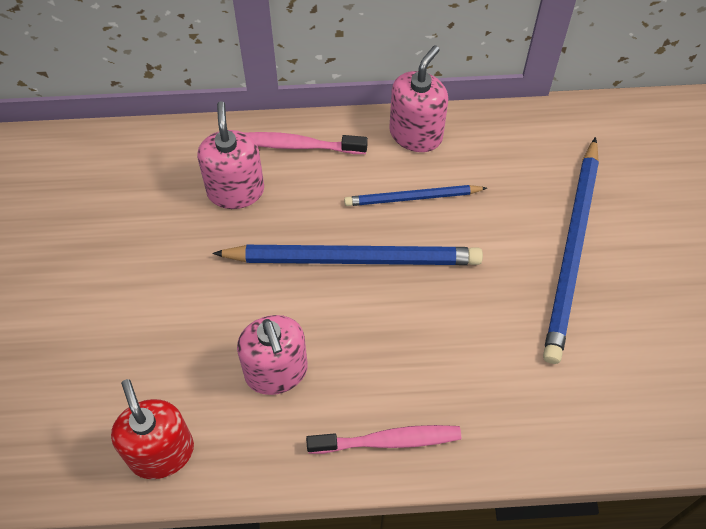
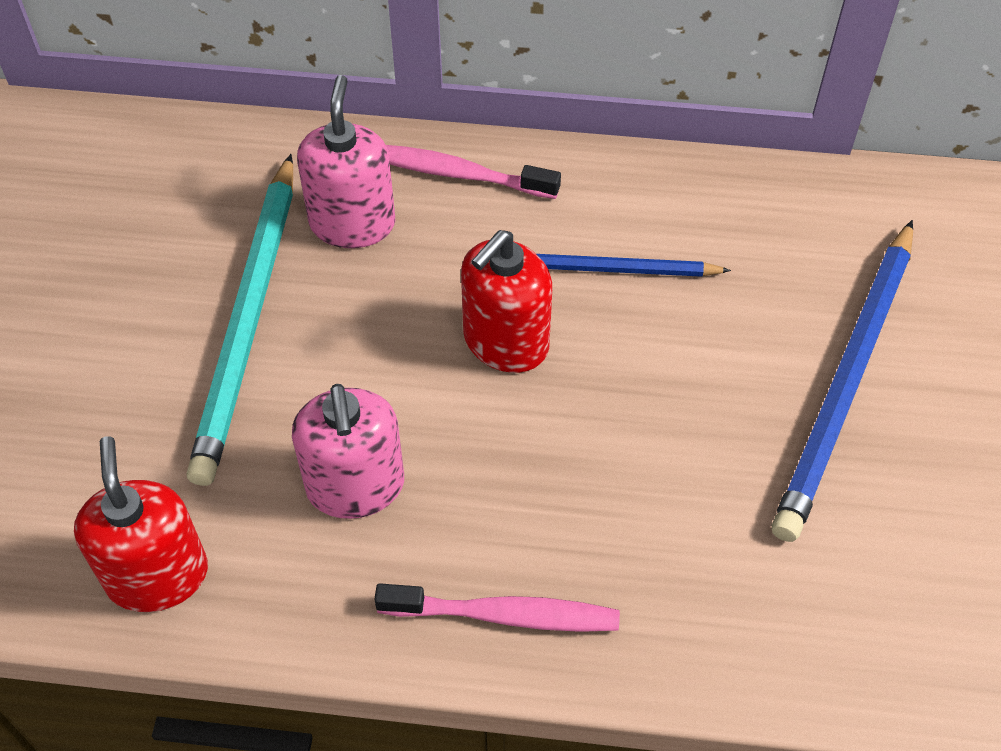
camera: 10 degrees right, 5 degrees down
blue pencil [212,245,483,265] -> red soap dispenser [461,230,552,373]
pink soap dispenser [389,45,448,152] -> none
none -> turquoise pencil [187,154,293,486]

